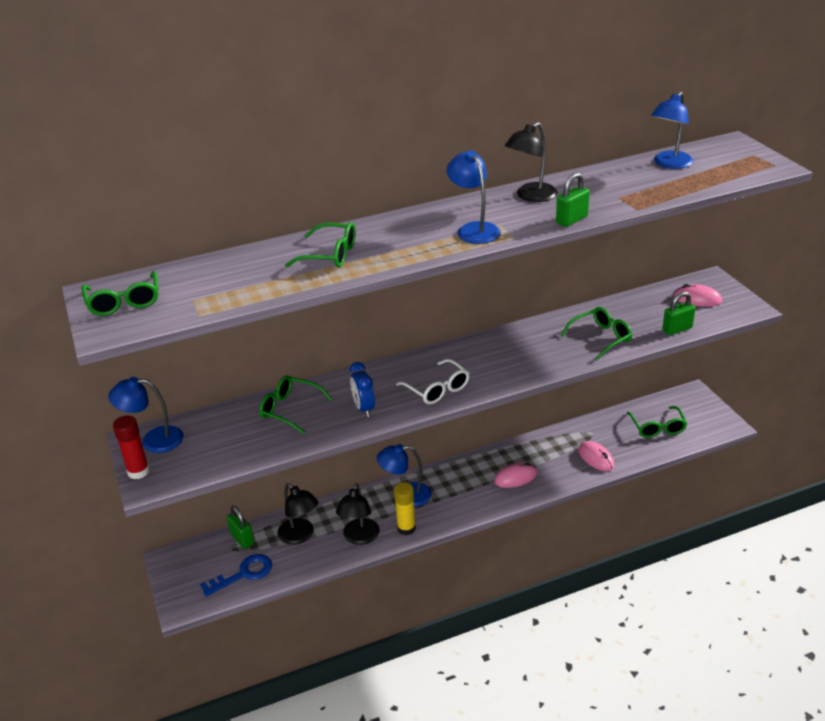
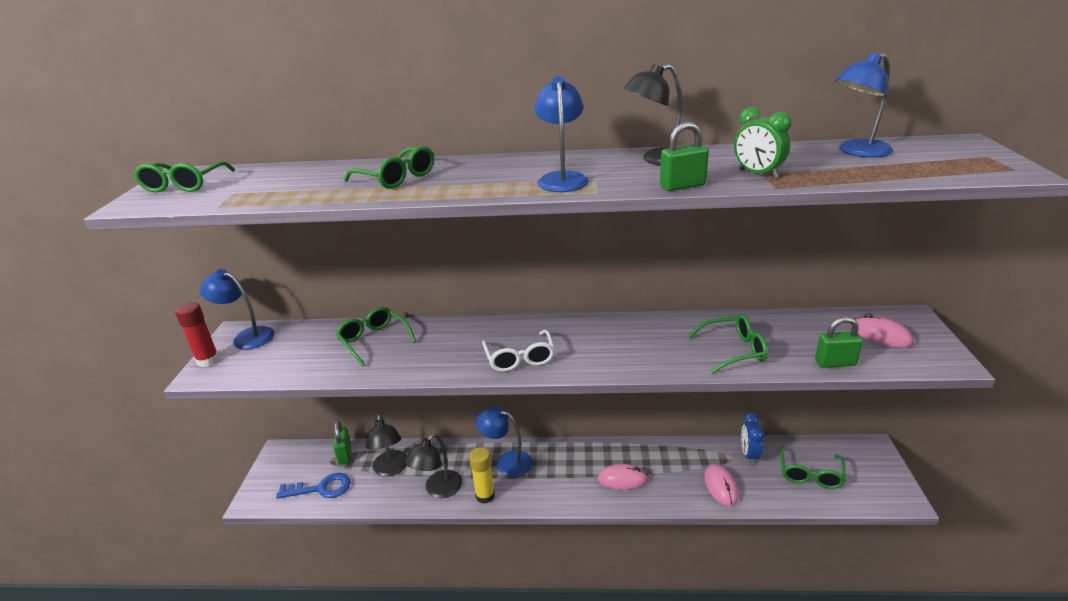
camera: 25 degrees right, 5 degrees down
blue clock [350,362,375,417] -> blue clock moved to [741,413,764,465]
none -> green clock [734,107,791,178]

